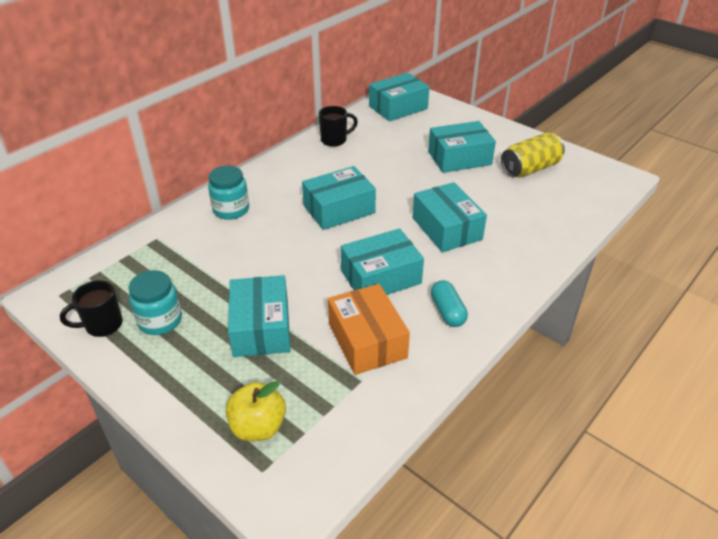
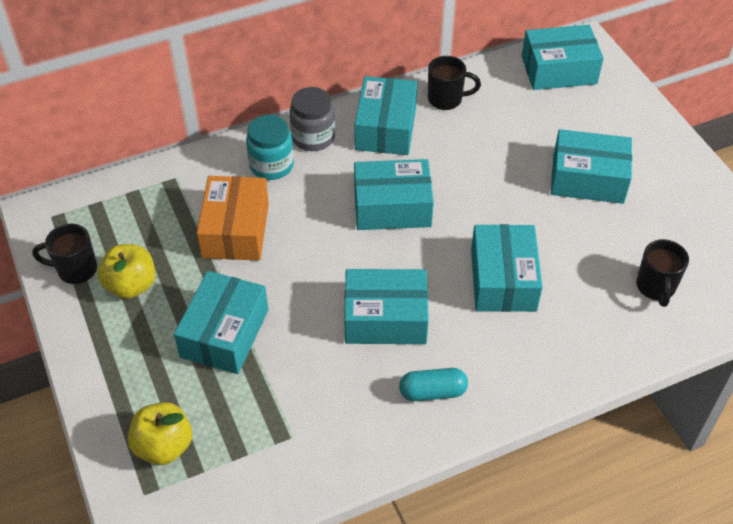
camera: 25 degrees right, 10 degrees up
turquoise jar [129,270,182,335] -> yellow apple [98,244,155,299]
orange box [328,284,410,375] -> orange box moved to [197,176,269,261]
turquoise capsule [431,280,468,327] -> turquoise capsule turned 75 degrees clockwise [399,368,468,401]
yellow can [501,132,565,178] -> none
none -> grey jar [289,87,335,151]
none -> turquoise box [354,76,417,155]
none -> black mug [636,239,689,307]

